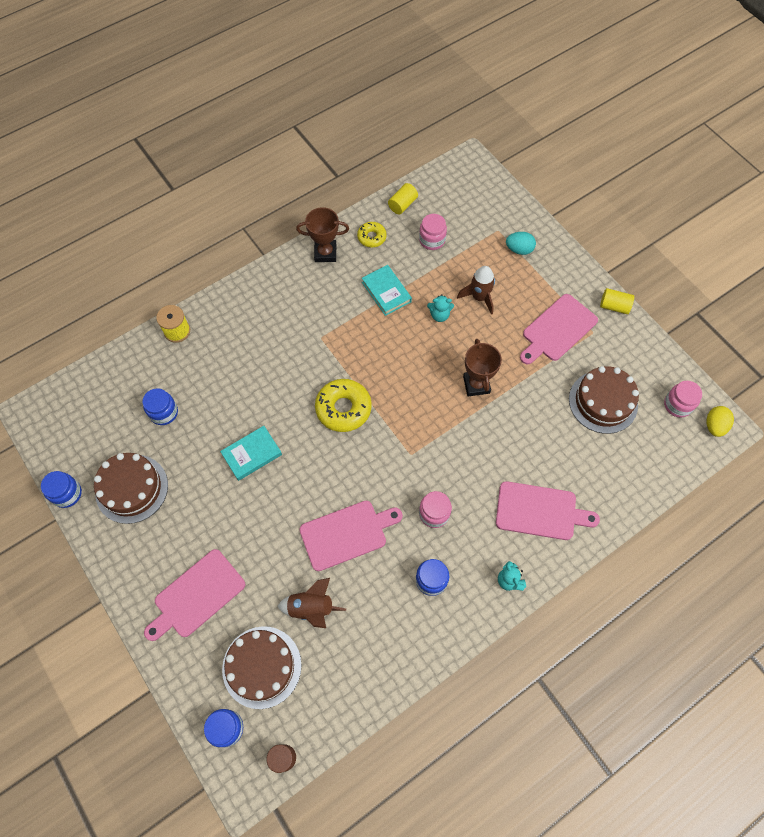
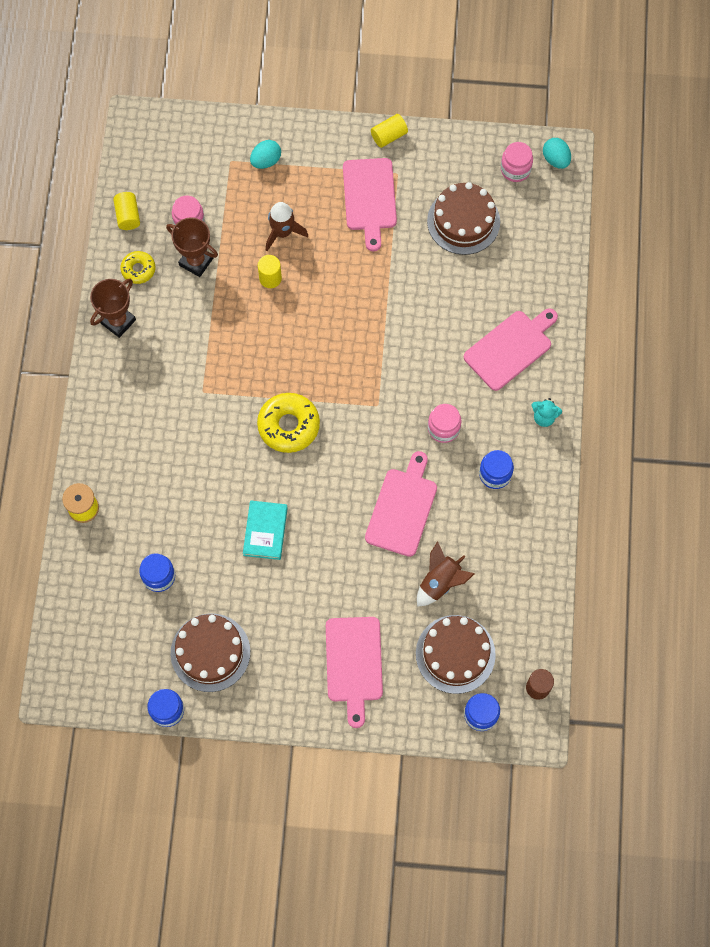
camera: 50 degrees left, 5 degrees up
turquoise book [362,265,412,316] -> none
turquoise teddy bear [427,294,454,322] -> yellow cylinder [258,255,282,288]
brown trophy [463,339,502,397] -> brown trophy moved to [166,218,218,277]
yellow egg [706,406,734,437] -> turquoise egg [543,138,571,169]

